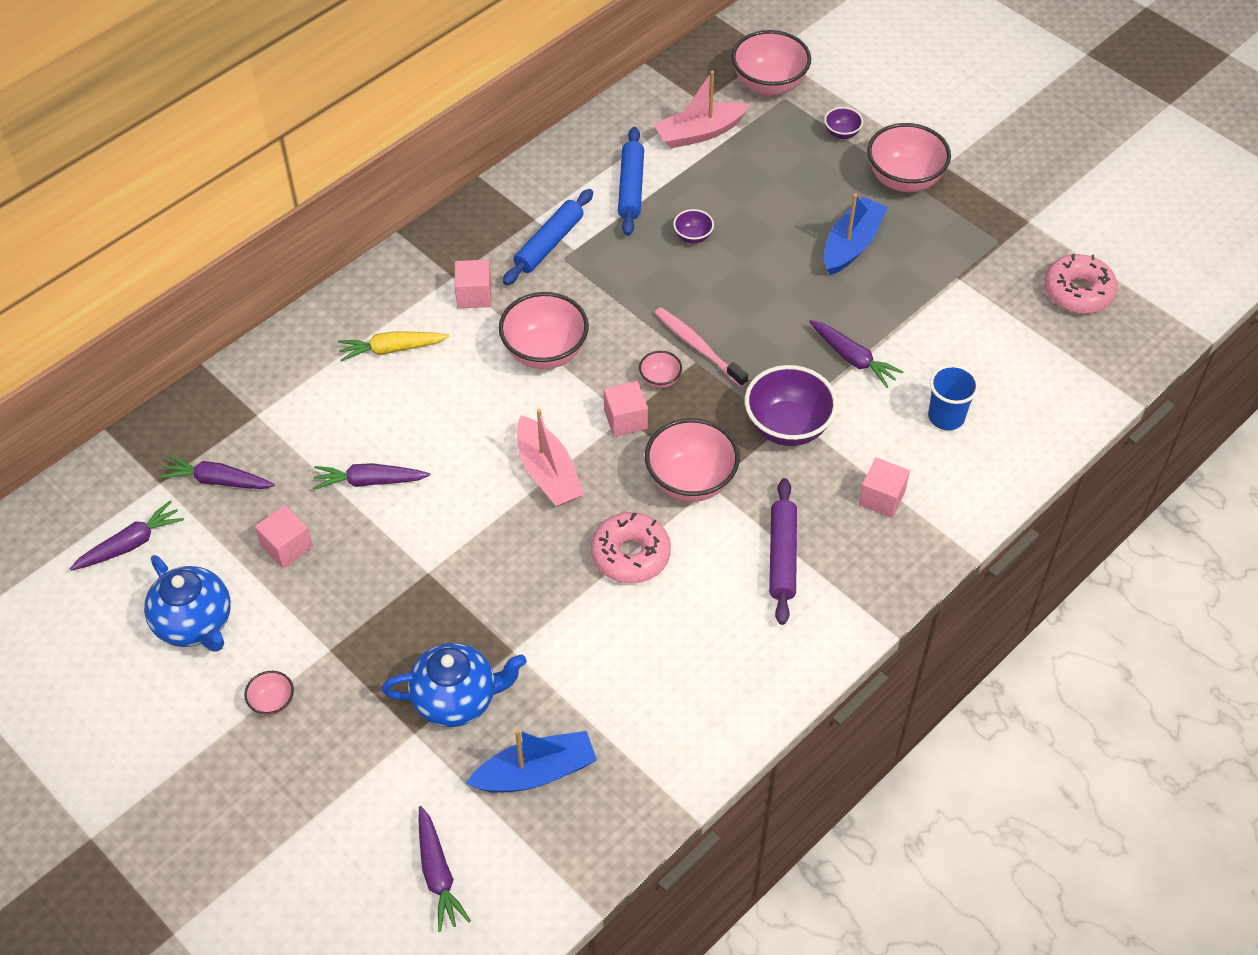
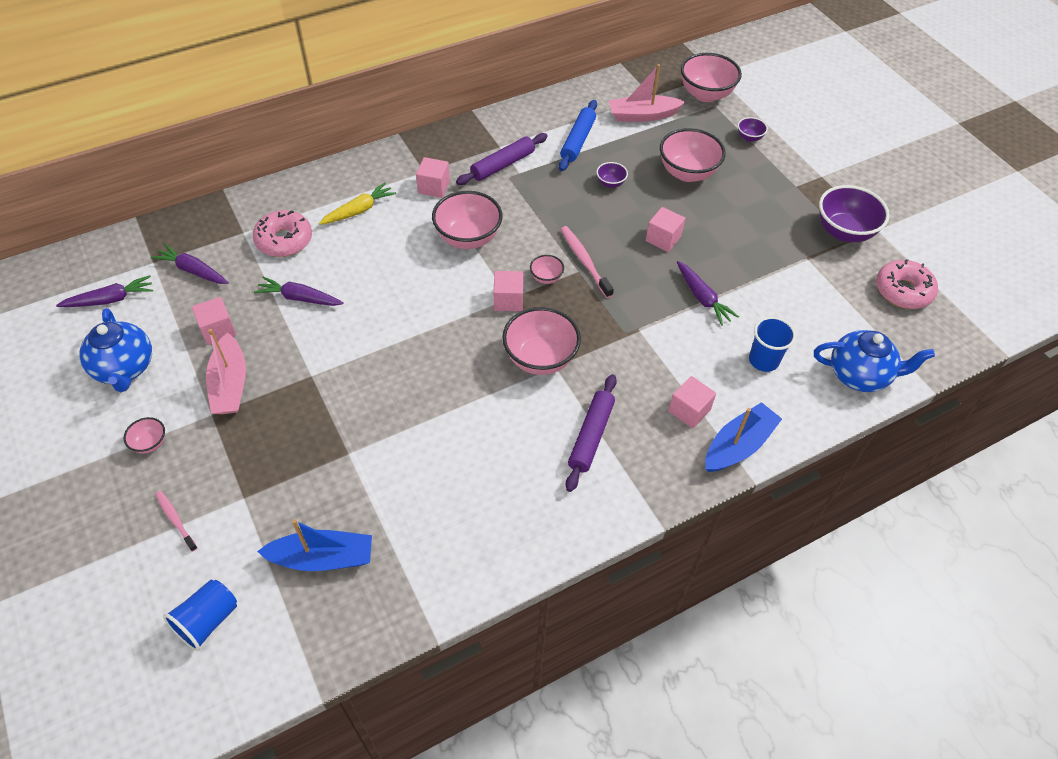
camera: 15 degrees right, 0 degrees up
yellow carrot [338,331,449,362] -> yellow carrot turned 135 degrees clockwise [319,182,396,225]
blue teapot [382,643,527,727] -> blue teapot moved to [814,330,935,392]
purple carrot [418,806,471,932] -> blue cup [163,580,237,651]
blue rolling pin [503,189,593,285] -> purple rolling pin [456,133,548,185]
pink boat [517,409,584,507] -> pink boat moved to [206,329,246,414]
pink donut [591,512,671,584] -> pink donut moved to [253,210,312,257]
purple bowl [745,365,838,446] -> purple bowl moved to [819,185,890,242]
blue boat [824,194,888,275] -> blue boat moved to [705,402,782,472]
pink bowl [867,123,951,192] -> pink bowl moved to [660,128,726,182]
none -> pink toothbrush [155,491,198,552]
none -> pink cube [645,207,685,252]

